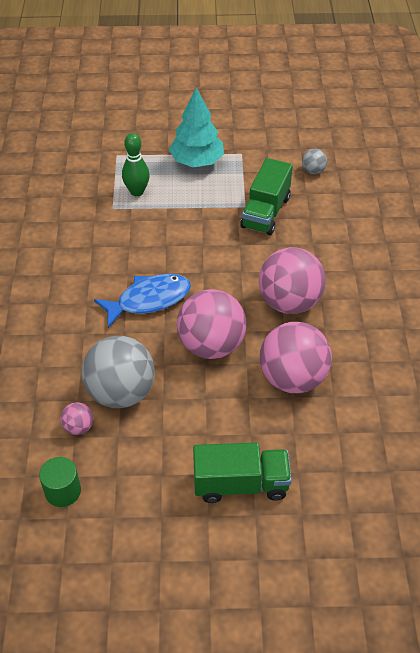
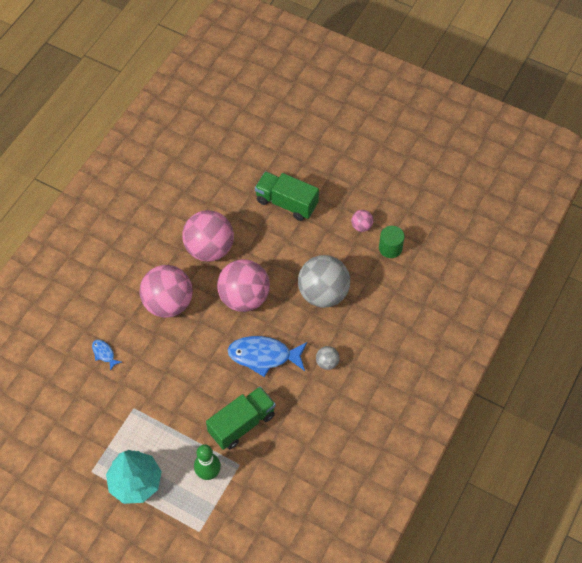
camera: 150 degrees left, 10 degrees up
pink ball [60,402,93,435] -> pink ball moved to [351,210,373,232]
green truck [240,158,293,235] -> green truck moved to [206,387,276,450]
grey ball [302,149,327,174] -> grey ball moved to [316,346,340,370]
none -> blue fish [92,340,122,371]

